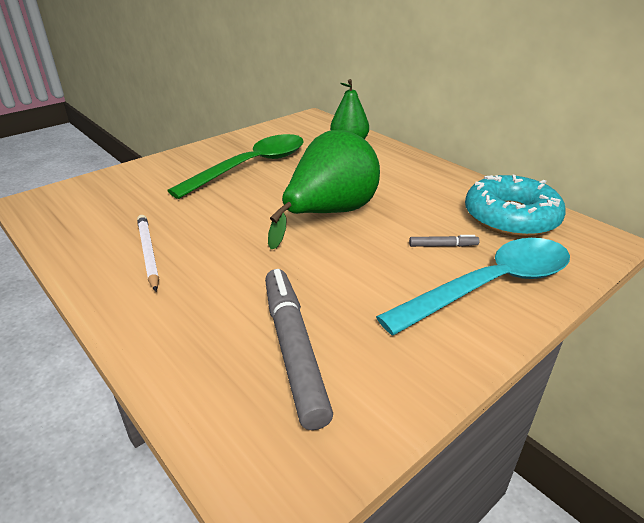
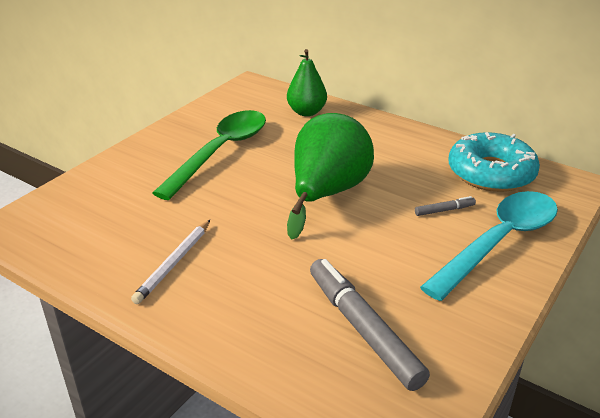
camera: 15 degrees left, 0 degrees up
white pencil [137,215,159,292] -> white pencil turned 120 degrees counterclockwise [131,220,210,304]

